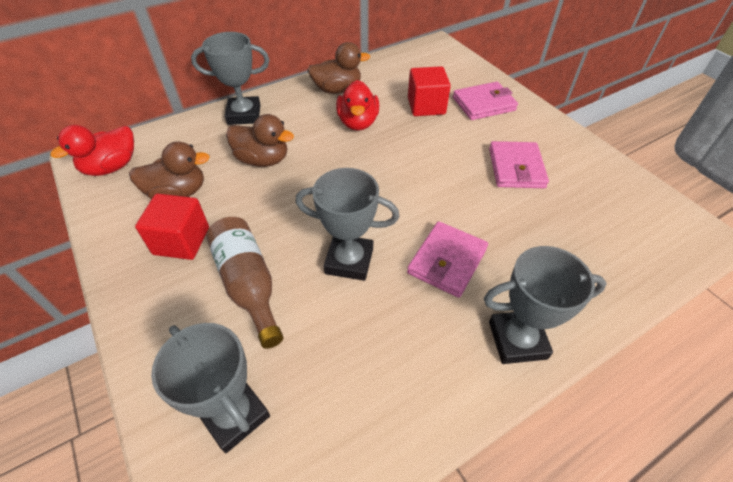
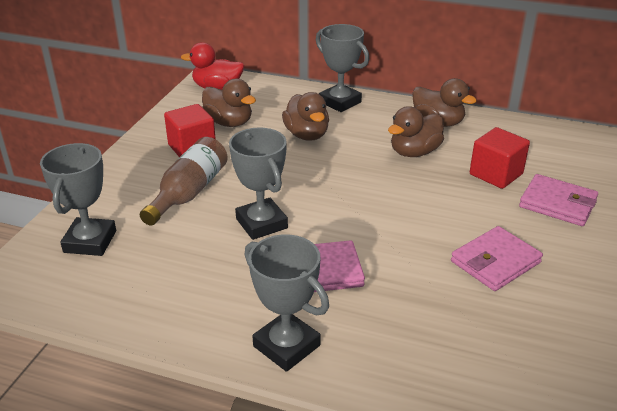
camera: 50 degrees right, 15 degrees down
red duck [336,80,379,131] -> brown duck [388,106,444,157]

